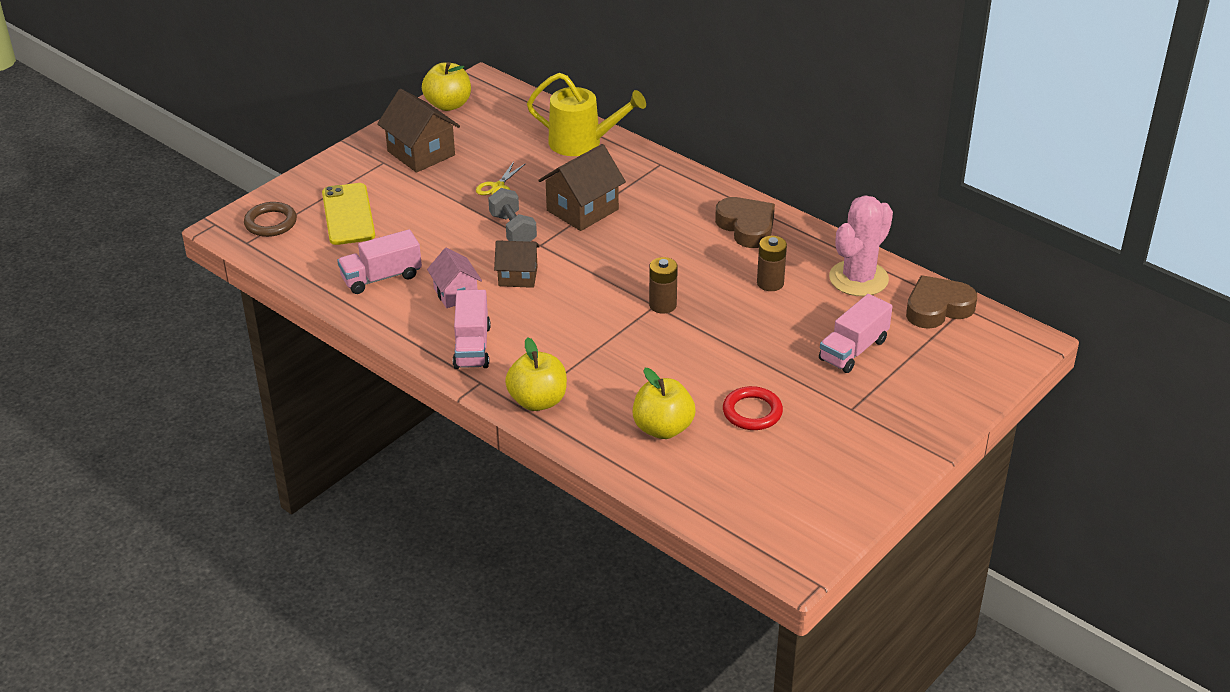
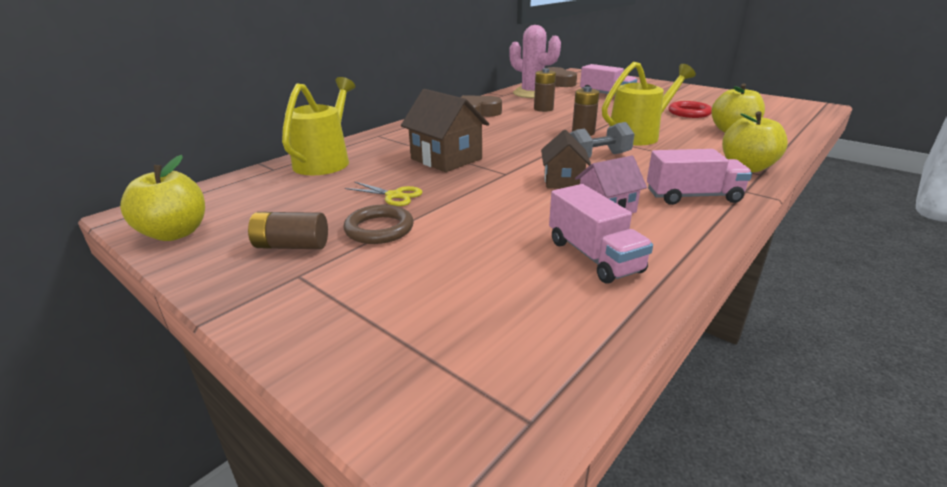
camera: 90 degrees left, 10 degrees down
brown ring [244,202,297,237] -> brown ring moved to [343,205,414,244]
yellow phone [322,183,375,245] -> none
brown house [377,89,460,173] -> brown battery [248,212,328,249]
grey dumbbell [488,188,537,242] -> grey dumbbell moved to [570,122,635,158]
none -> yellow watering can [602,62,696,145]

